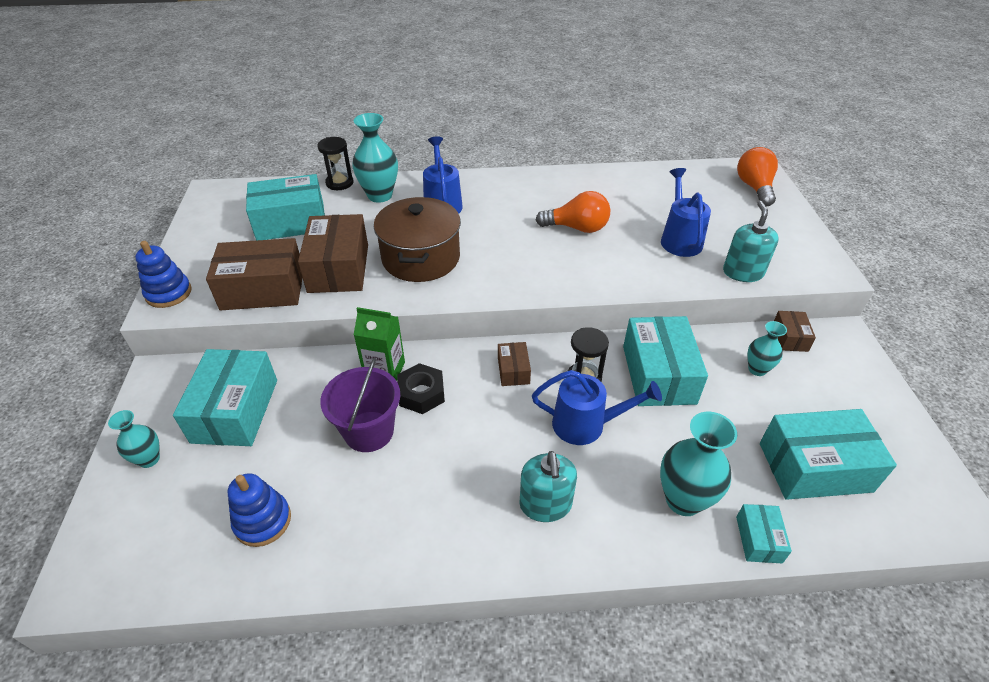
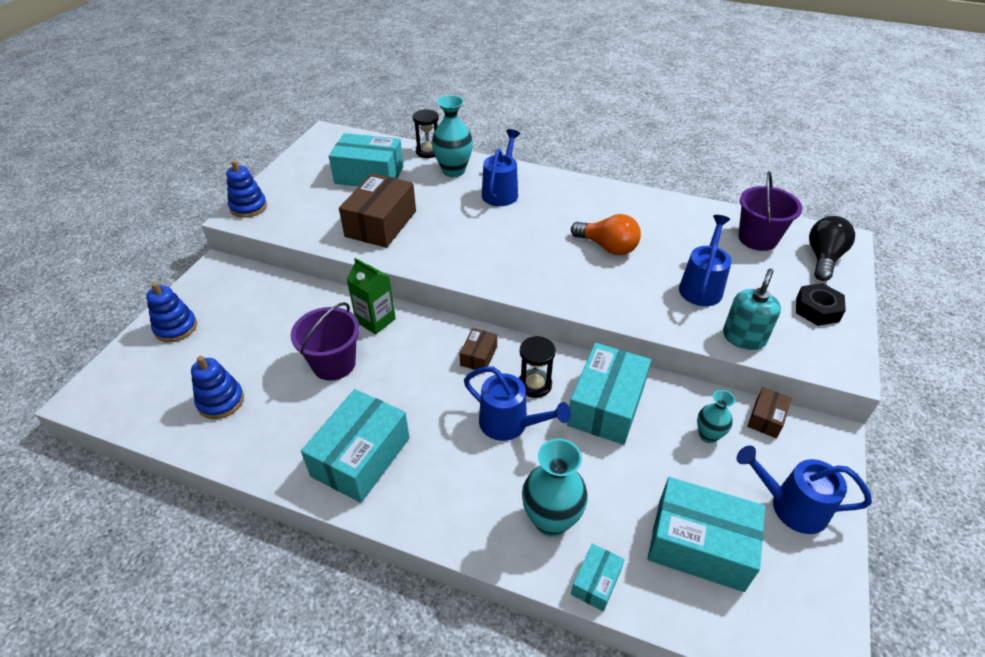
camera: 25 degrees right, 0 degrees up
turquoise vase [108,410,160,468] -> blue stacking toy [146,282,197,342]
turquoise box [173,349,277,446] -> turquoise box moved to [301,389,410,503]
brown box [206,238,302,310] -> none
brown pot [374,197,461,282] -> none
black nut [397,363,445,414] -> black nut moved to [796,283,846,326]
turquoise soap dispenser [520,451,577,522] -> none
orange light bulb [737,147,778,206] -> black light bulb [809,216,855,281]
none -> blue watering can [737,446,872,534]
none -> purple bucket [738,171,802,251]

